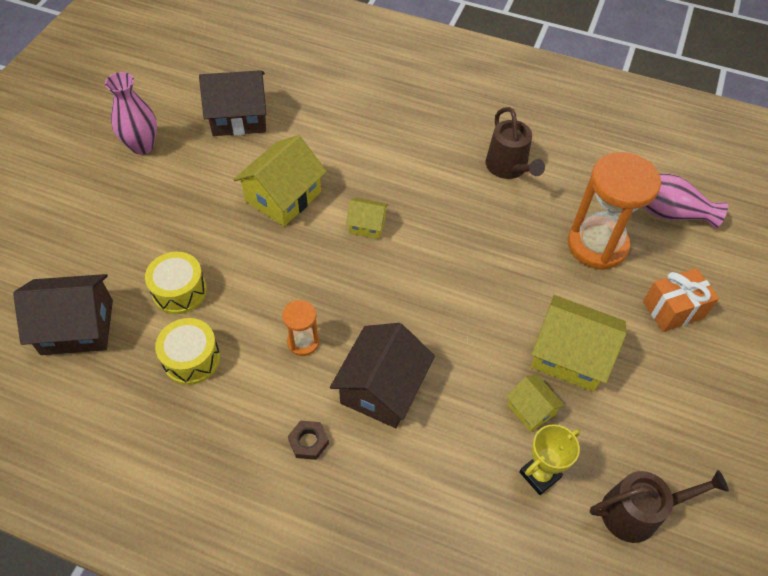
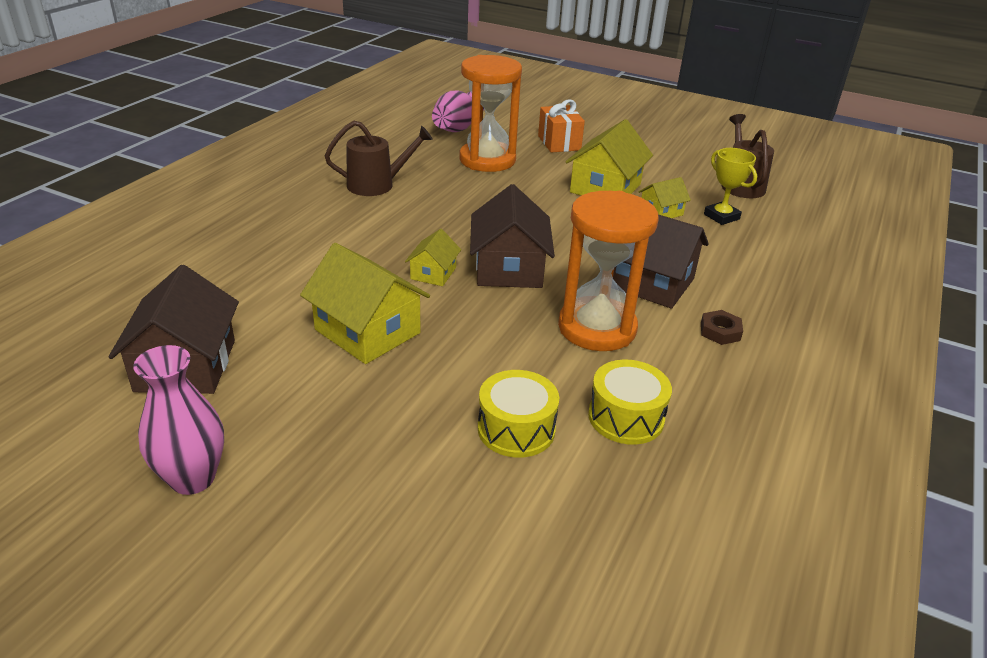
camera: 85 degrees left, 20 degrees down
brown house [13,274,113,355] -> brown house moved to [470,184,555,288]
orange hourglass [282,300,319,356] -> orange hourglass [558,191,659,351], size x2.07

